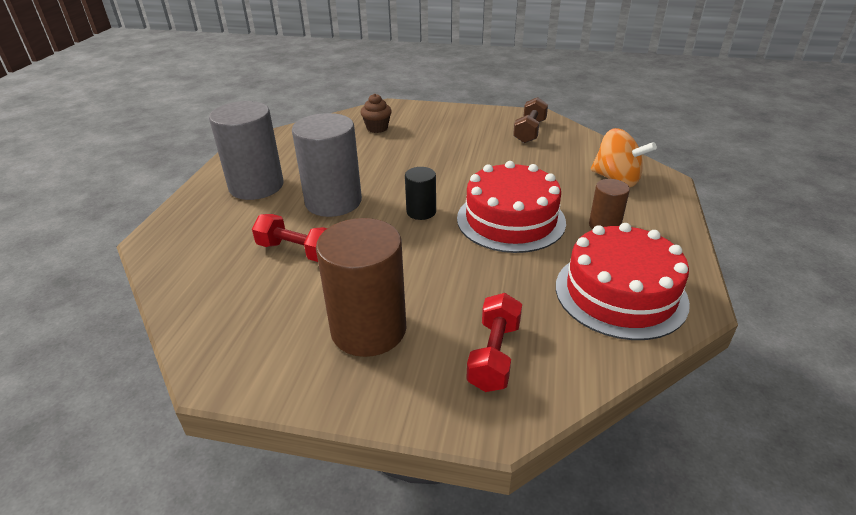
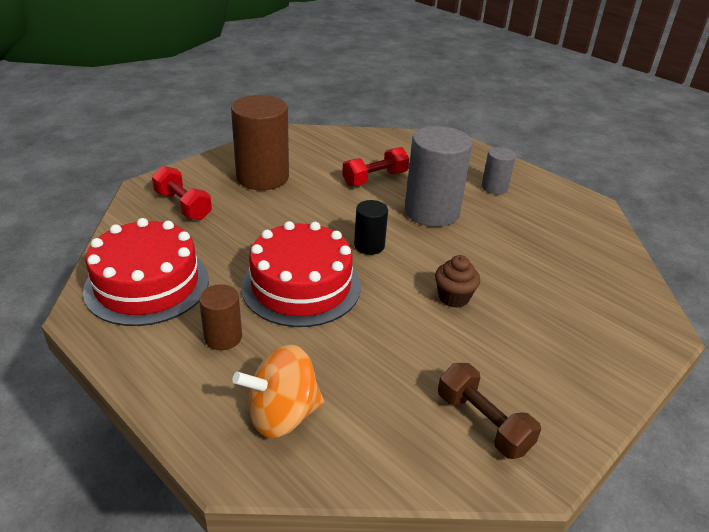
camera: 120 degrees right, 0 degrees up
grey cylinder [209,101,283,200] -> grey cylinder [482,147,516,194], size x0.51
brown cupcake [361,94,392,133] -> brown cupcake moved to [435,255,480,308]

